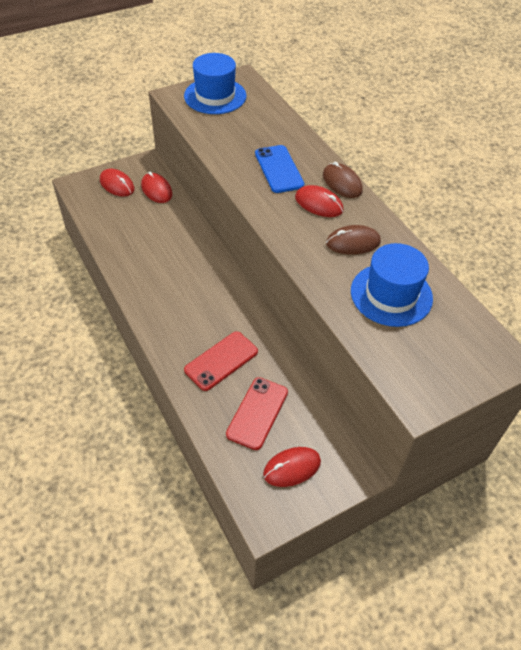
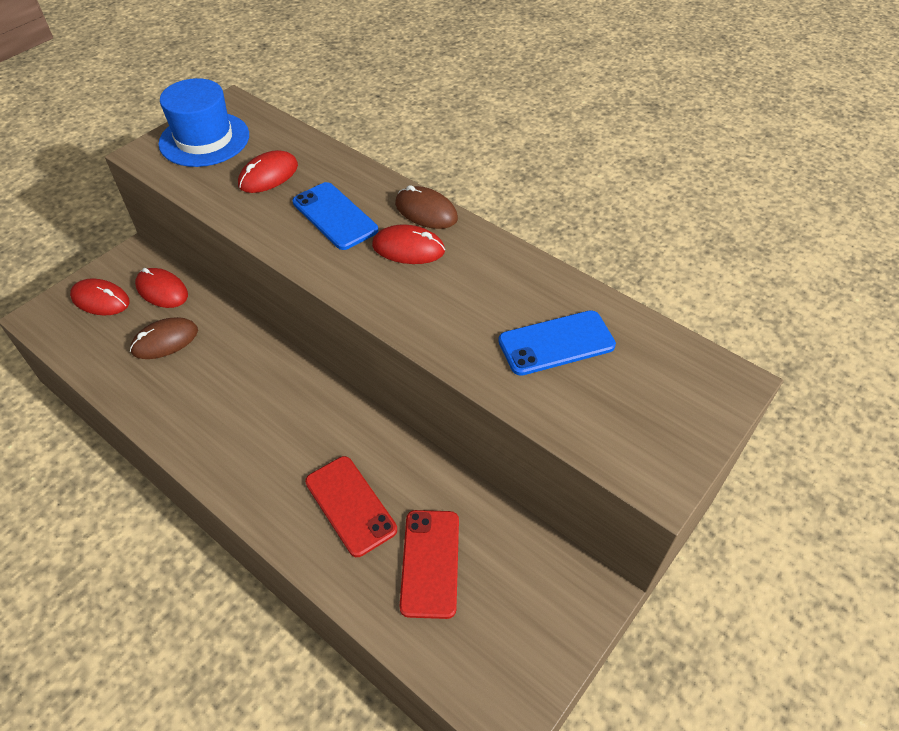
camera: 20 degrees left, 0 degrees up
red phone [184,331,258,391] -> red phone turned 60 degrees counterclockwise [305,456,397,557]
red mouse [263,447,321,487] -> red mouse moved to [238,150,298,193]
brown mouse [326,225,381,255] -> brown mouse moved to [130,317,198,359]
blue hat [351,243,433,327] -> blue phone [498,310,616,376]

